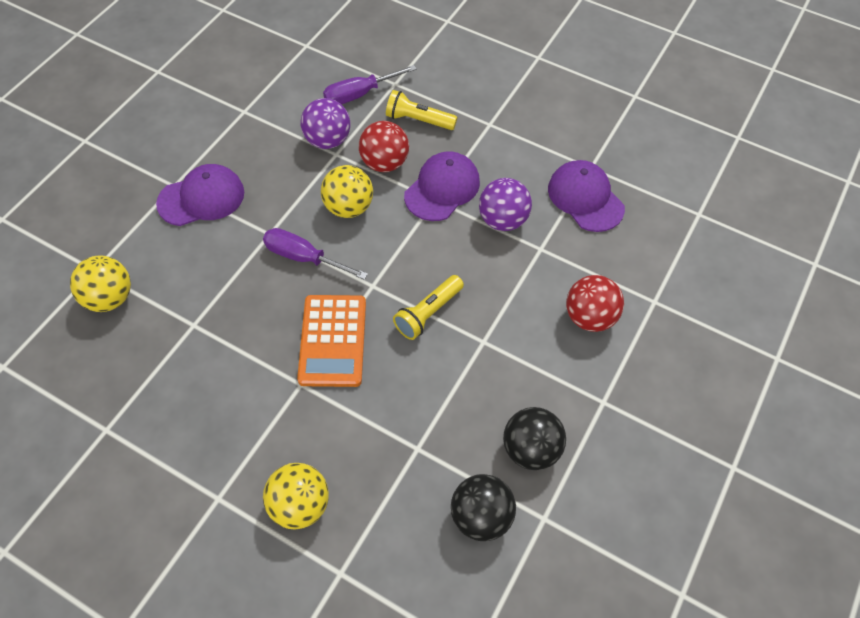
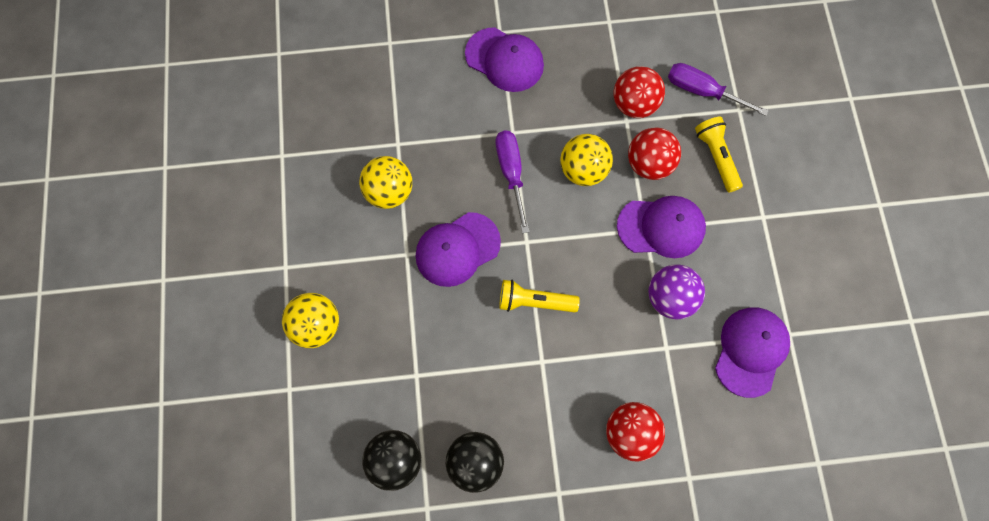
camera: 55 degrees right, 15 degrees up
yellow ball [70,256,131,312] -> yellow ball moved to [359,156,412,209]
orange calculator [297,295,366,387] -> purple cap [416,212,501,287]
purple ball [300,98,350,149] -> red ball [614,66,665,118]

